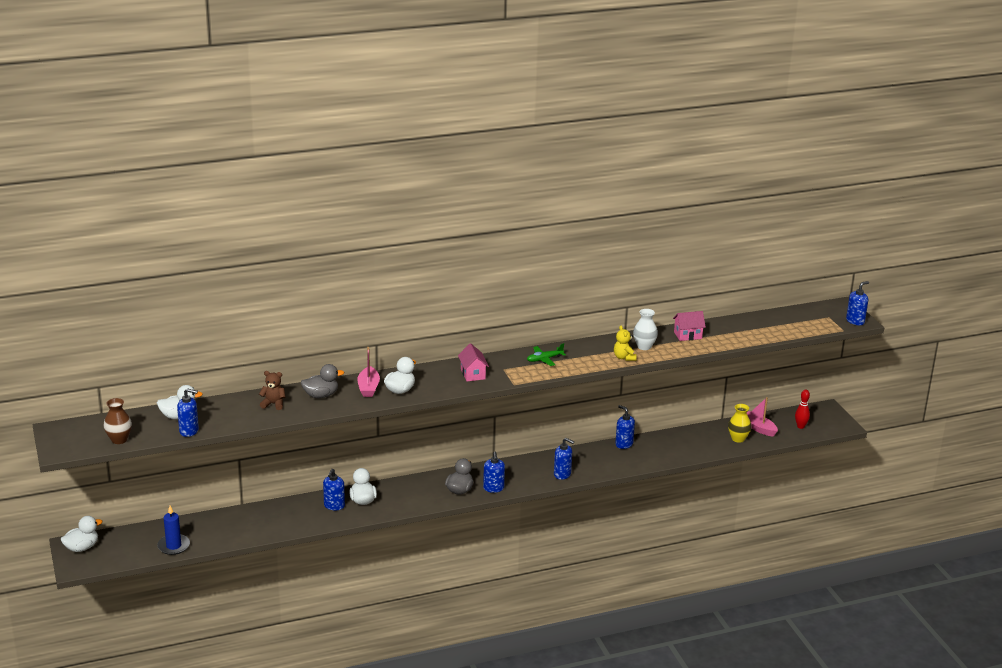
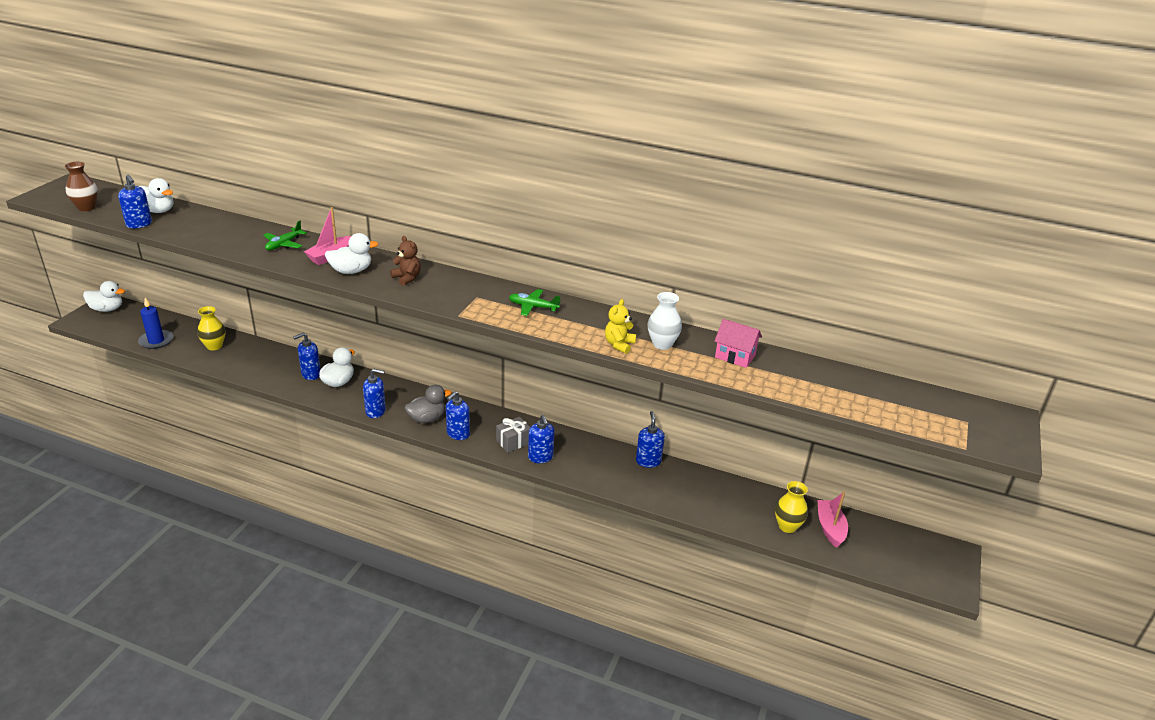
camera: 40 degrees right, 5 degrees up
brown teddy bear [259,371,286,410] -> brown teddy bear moved to [390,236,421,286]
grey duck [301,364,344,398] -> green plane [263,221,307,250]
pink house [458,343,489,381] -> none
red bowling pin [795,390,810,429] -> none
blue soap dispenser [846,281,869,325] -> blue soap dispenser moved to [363,368,386,418]
none -> yellow vase [197,306,225,350]
none -> grey gift [496,417,530,453]

